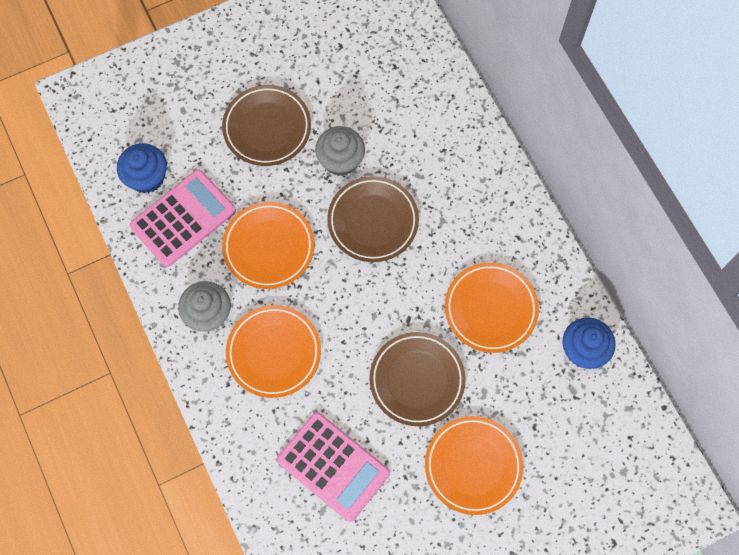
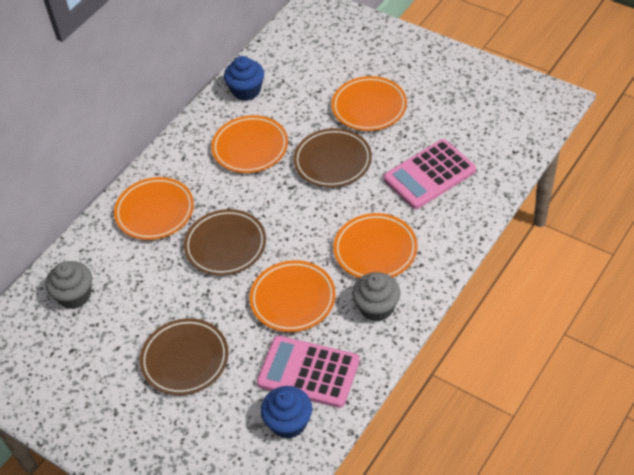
camera: 115 degrees left, 20 degrees down
pink calculator [277,412,390,522] -> pink calculator turned 135 degrees counterclockwise [384,139,476,209]
grey cupcake [315,126,365,176] -> grey cupcake moved to [45,261,92,309]
none -> orange plate [114,177,194,240]

